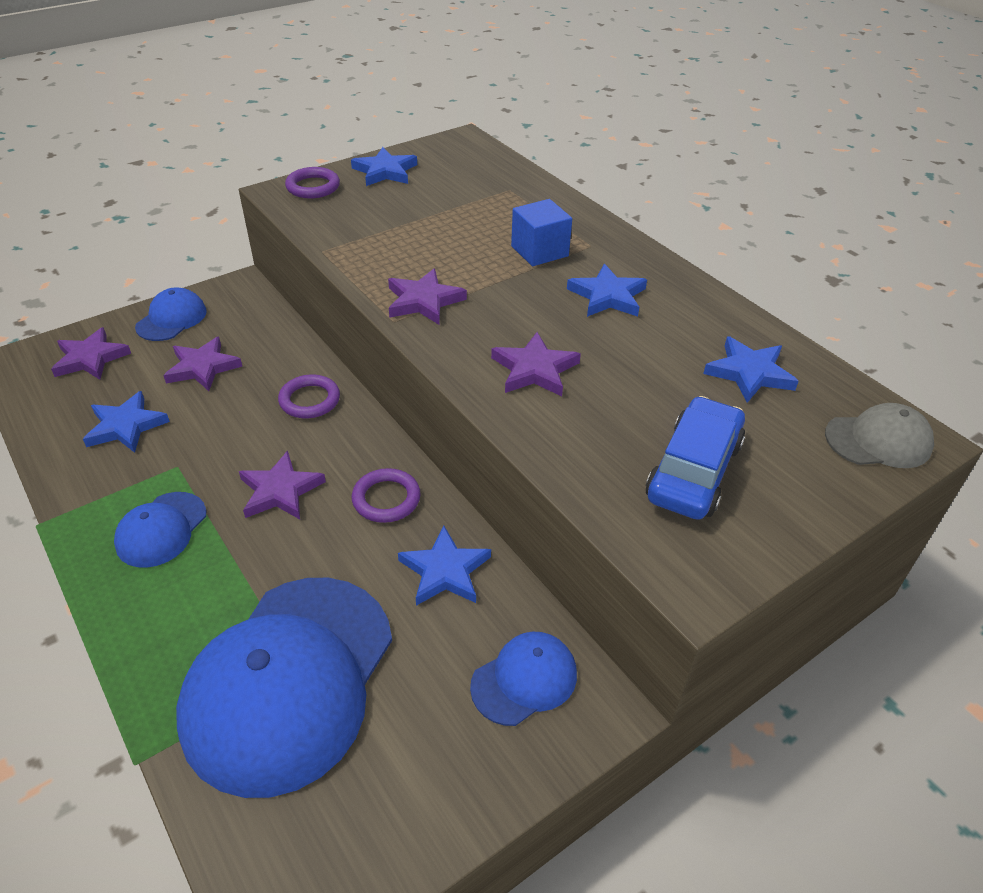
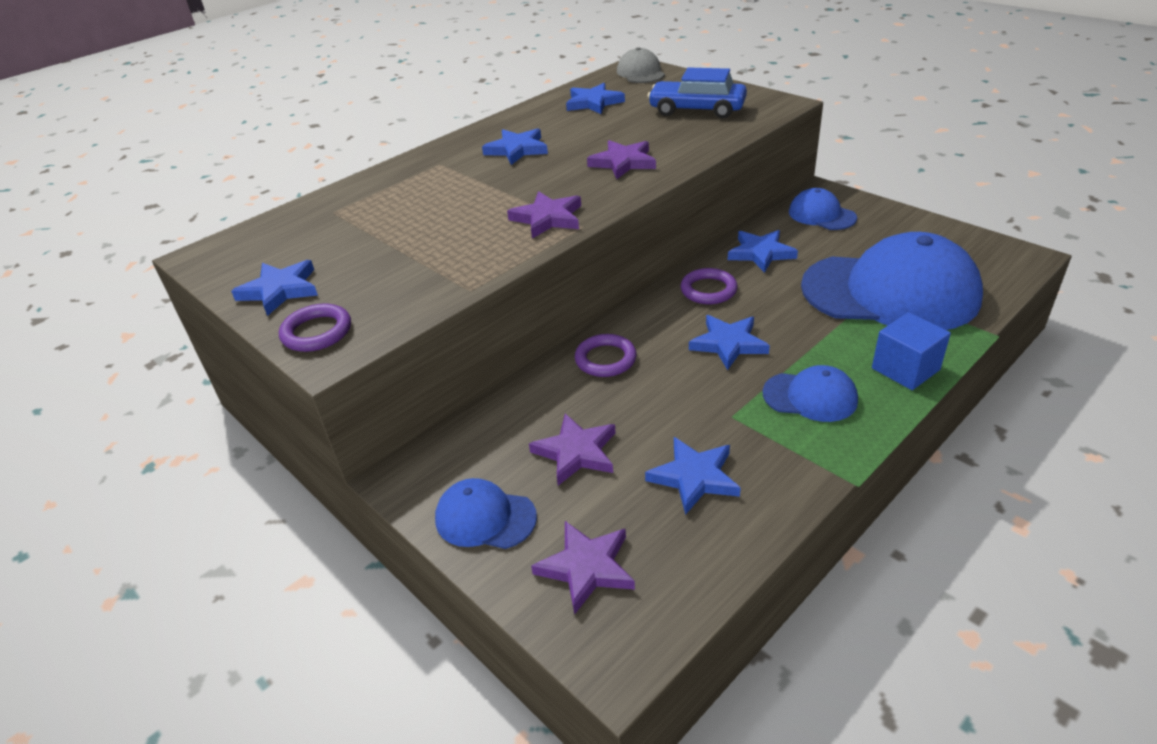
camera: 95 degrees left, 5 degrees down
purple star [239,451,326,519] -> blue star [689,315,770,370]
blue cube [511,199,572,266] -> blue cube moved to [872,312,951,390]

